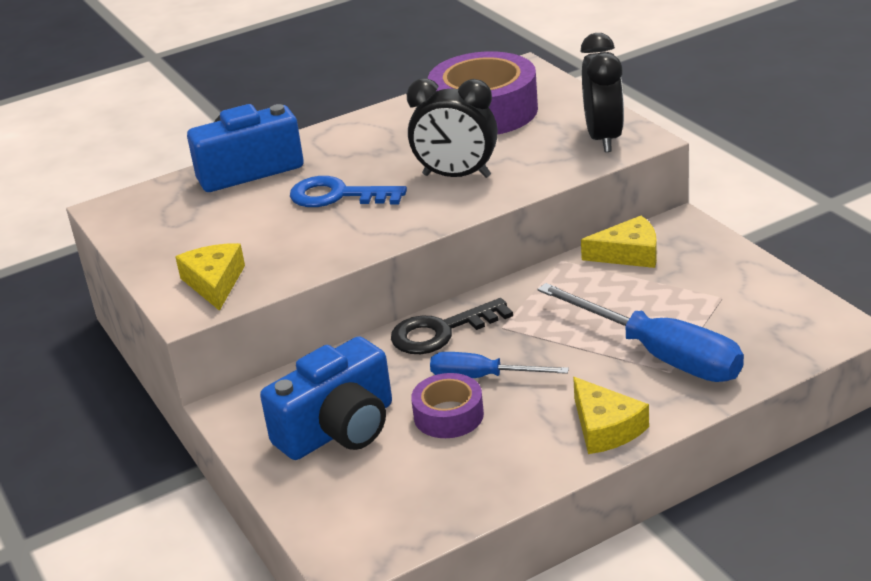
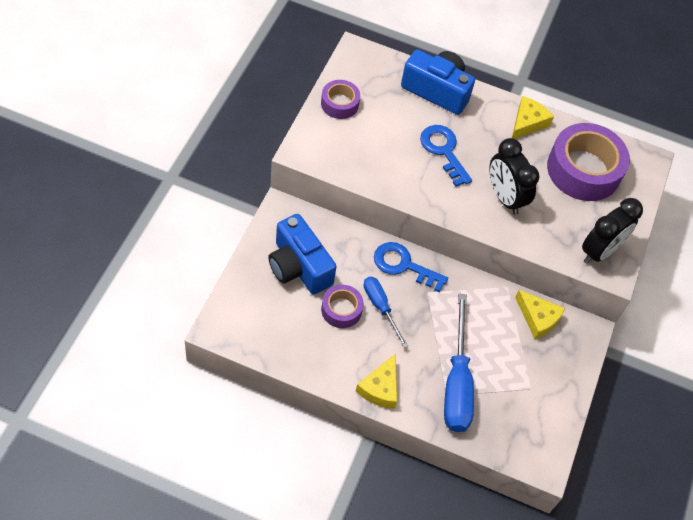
camera: 40 degrees right, 25 degrees up
yellow cheese [175,243,245,311] -> yellow cheese moved to [512,96,554,139]
blue camera [260,336,392,460] -> blue camera turned 45 degrees clockwise [268,214,337,295]
black key [391,298,513,354] -> blue key [374,242,448,292]
none -> purple tape [321,80,360,119]

